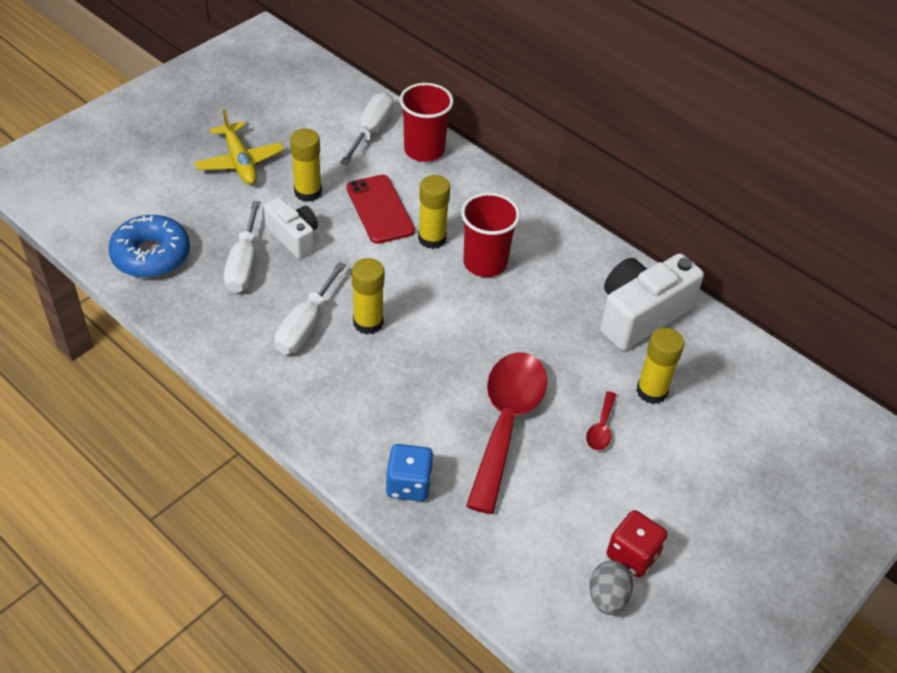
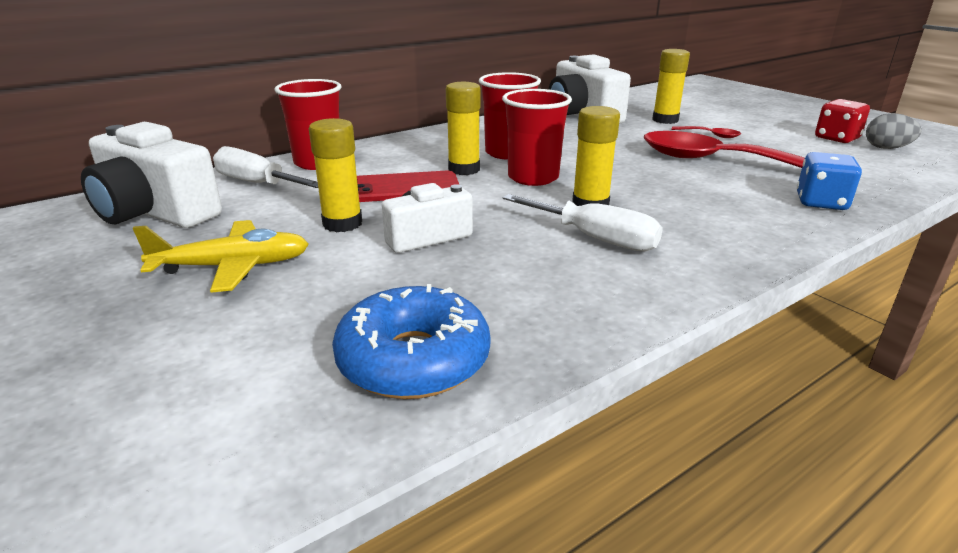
camera: 75 degrees left, 20 degrees down
white screwdriver [224,201,261,293] -> none
none -> white camera [81,122,222,228]
none -> red cup [502,89,572,186]

